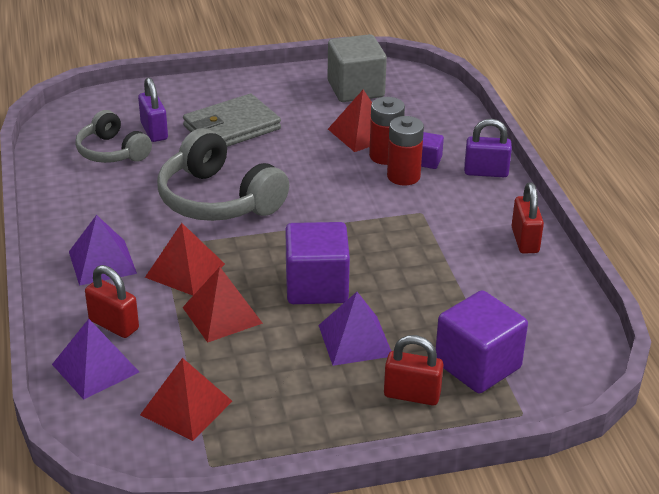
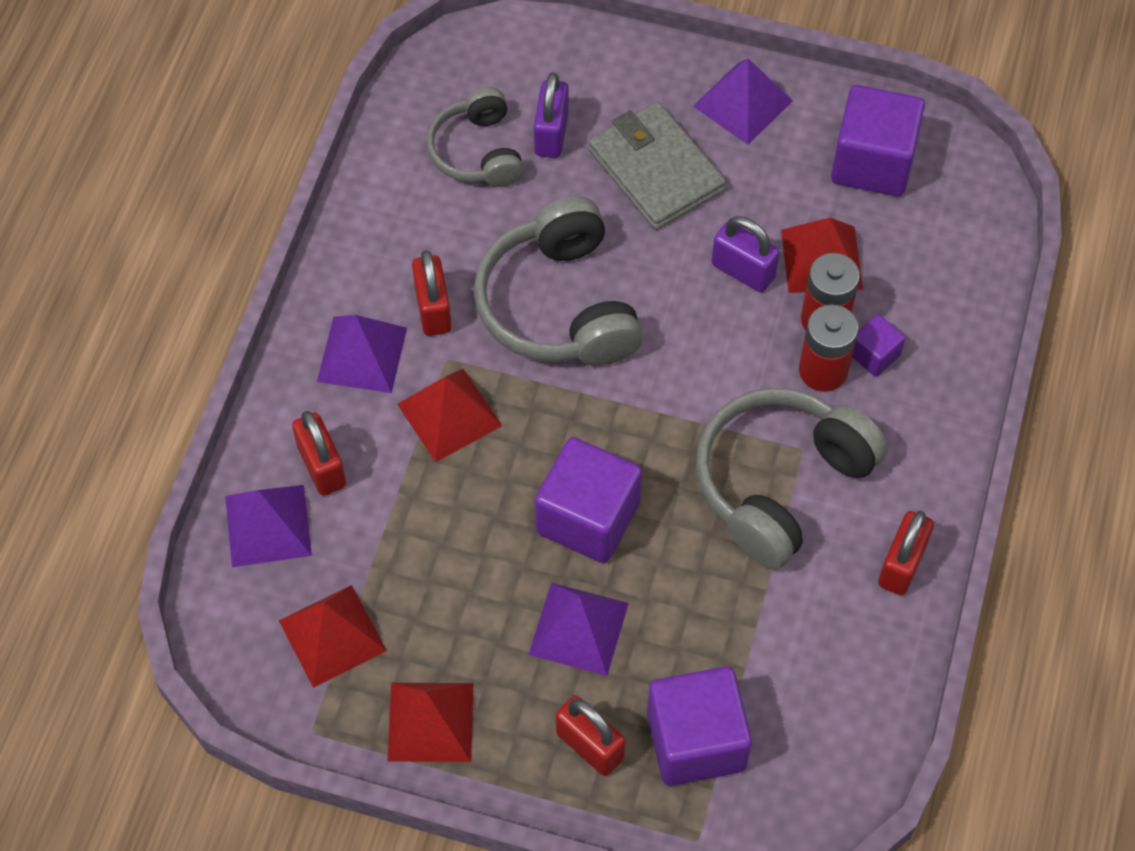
camera: 30 degrees right, 25 degrees up
red pyramid [182,267,263,343] -> red pyramid moved to [388,683,473,762]
grey wallet [183,94,281,147] -> grey wallet turned 60 degrees clockwise [588,102,726,230]
grey cube [328,34,387,102] -> purple cube [831,85,925,196]
purple padlock [464,119,512,177] -> purple padlock moved to [712,216,780,292]
none -> red padlock [412,250,452,336]
none -> purple pyramid [693,58,792,145]
none -> grey headphones [696,388,888,569]

